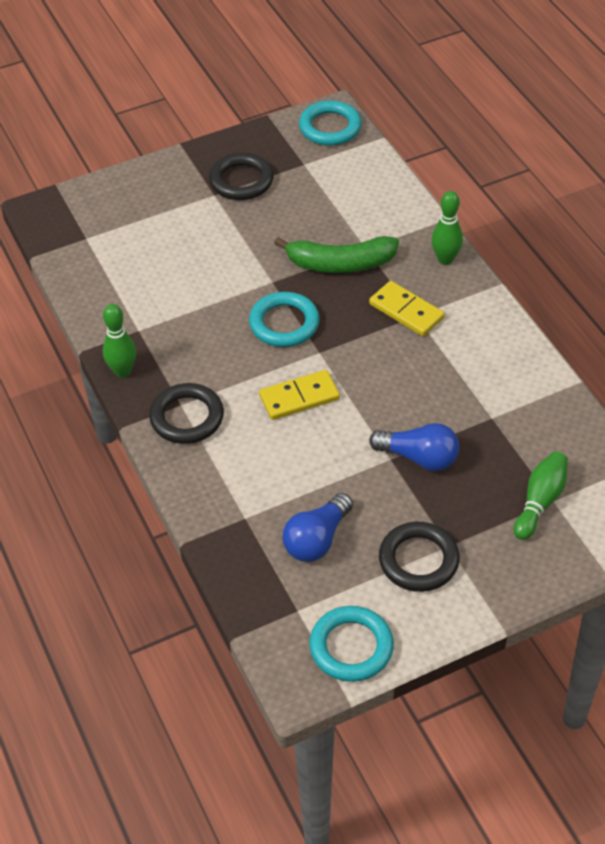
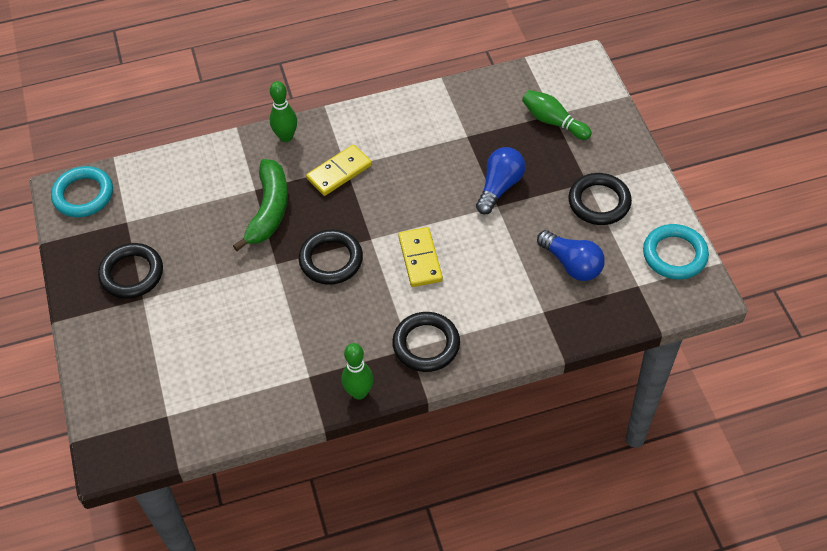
camera: 80 degrees left, 5 degrees up
turquoise ring [249,292,320,347] -> black ring [299,229,363,285]

